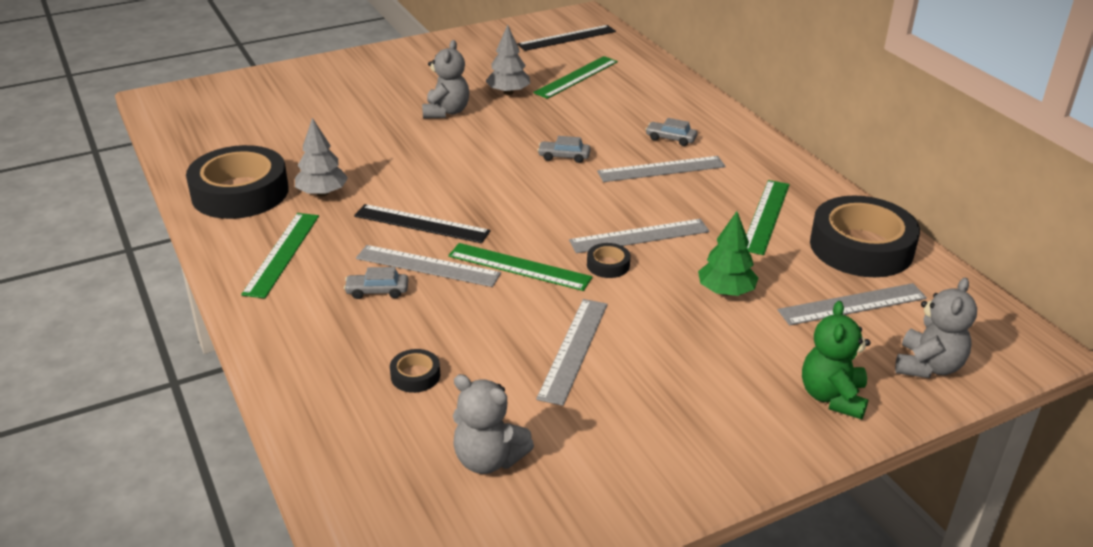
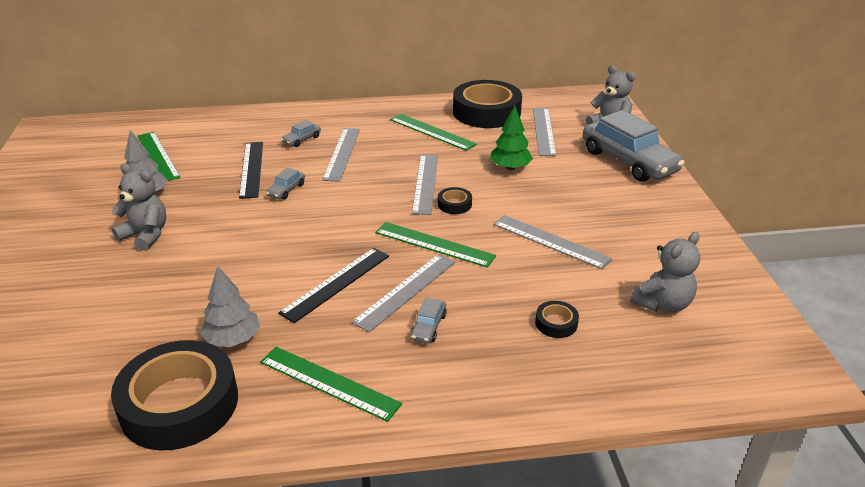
camera: 70 degrees left, 0 degrees up
green ruler [448,243,593,291] -> green ruler turned 75 degrees clockwise [375,222,496,268]
black ruler [517,25,616,51] -> black ruler moved to [239,142,263,199]
green teddy bear [802,301,871,419] -> grey car [583,110,684,182]

